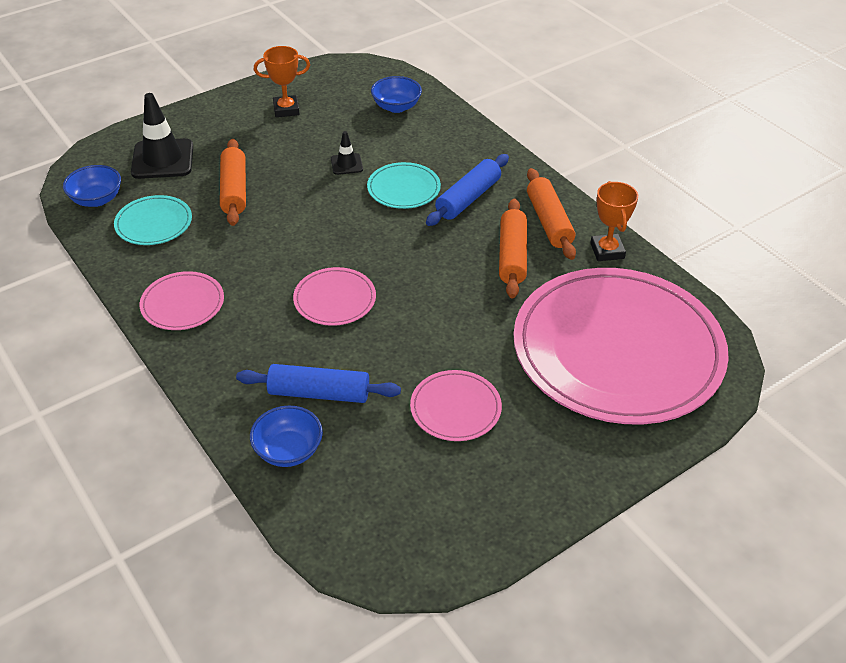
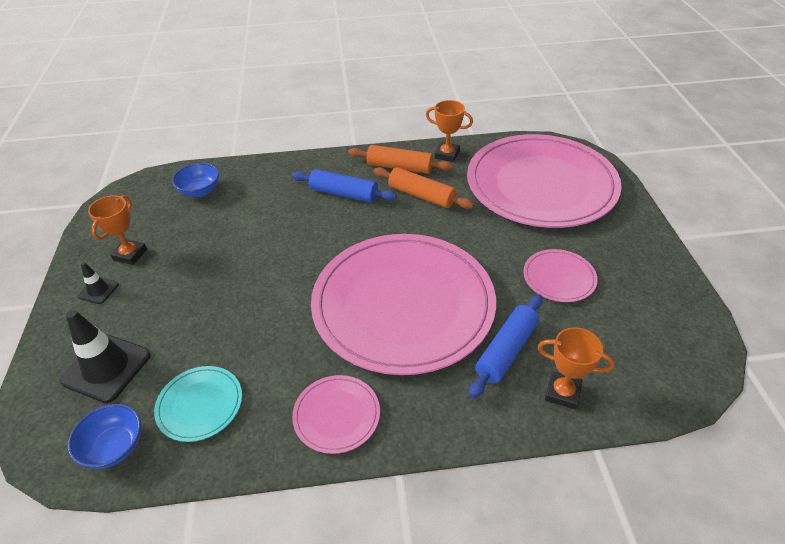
camera: 60 degrees left, 0 degrees up
orange rolling pin [220,139,246,226] -> none
blue bowl [250,406,323,467] -> orange trophy [538,327,615,410]
pink plate [293,267,376,326] -> pink plate [311,234,496,375], size x2.44
black traffic cone [331,131,363,175] -> black traffic cone moved to [78,262,119,304]
turquoise plate [367,162,441,209] -> none
blue rolling pin [426,154,509,226] -> blue rolling pin turned 45 degrees counterclockwise [292,169,397,203]

